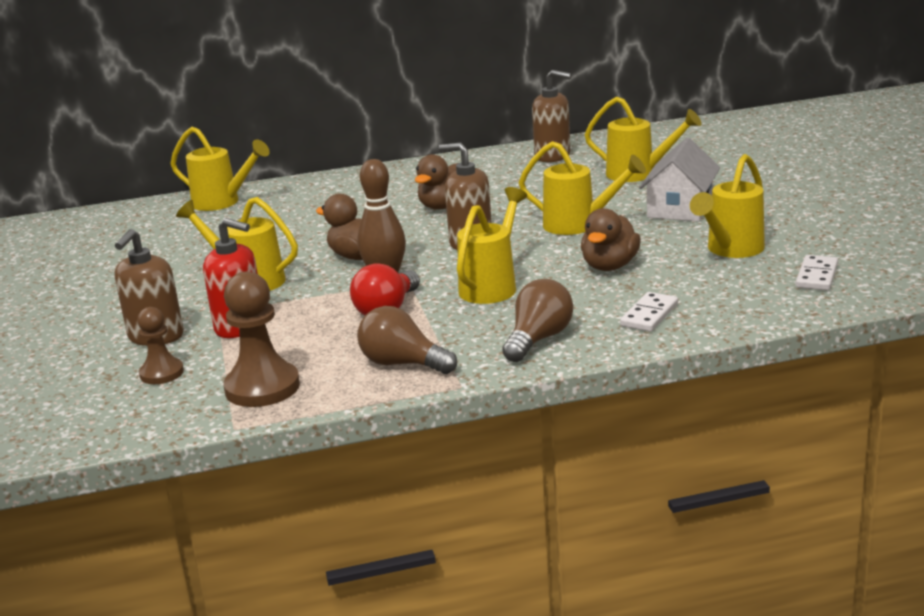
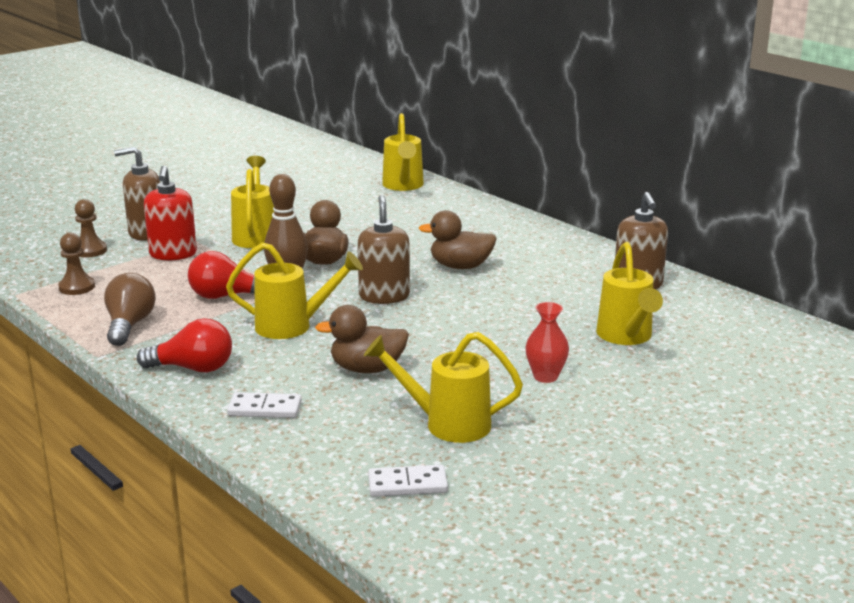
camera: 60 degrees right, 0 degrees up
brown pawn [223,272,300,407] -> brown pawn [58,233,95,295], size x0.60
brown light bulb [502,279,573,362] -> red light bulb [137,318,232,372]
yellow watering can [518,141,646,235] -> none
white house [639,137,720,222] -> red vase [525,302,569,383]

